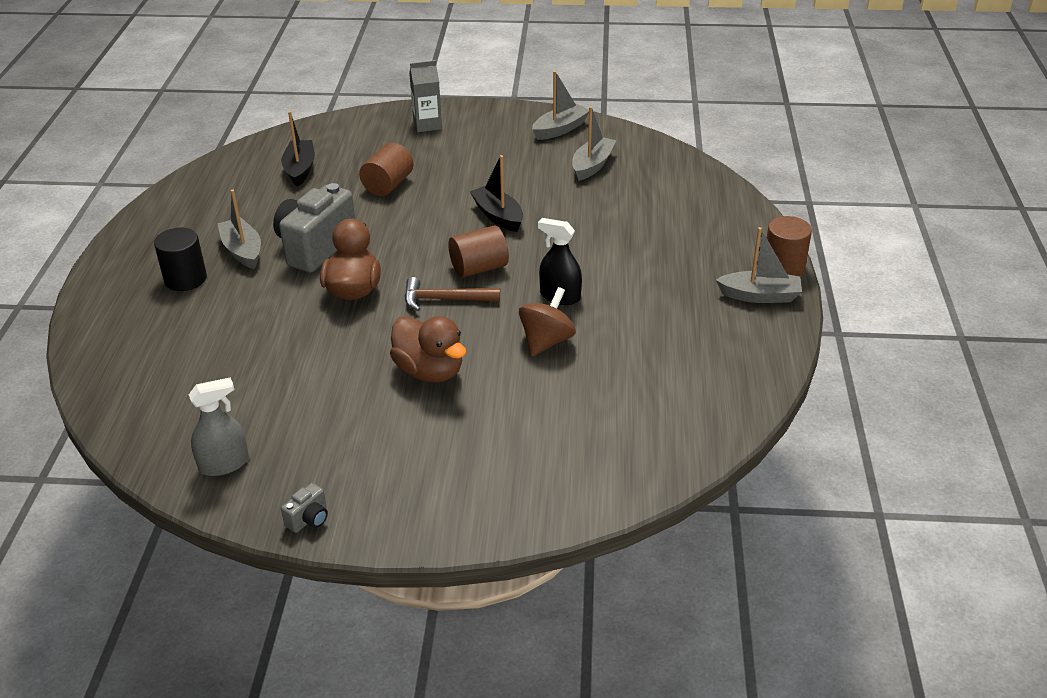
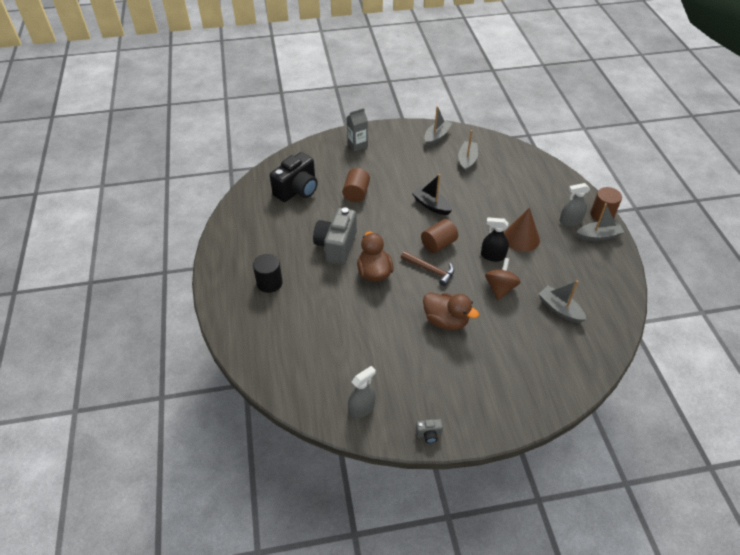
camera: 15 degrees left, 10 degrees up
grey boat [218,190,261,269] -> grey boat moved to [539,280,586,323]
black boat [281,111,315,187] -> black camera [270,152,318,202]
grey camera [281,483,328,533] -> grey camera turned 60 degrees clockwise [416,419,443,443]
brown hammer [405,277,500,311] -> brown hammer turned 135 degrees counterclockwise [401,251,454,286]
none -> brown cone [504,207,540,252]
none -> grey spray bottle [559,183,590,226]

